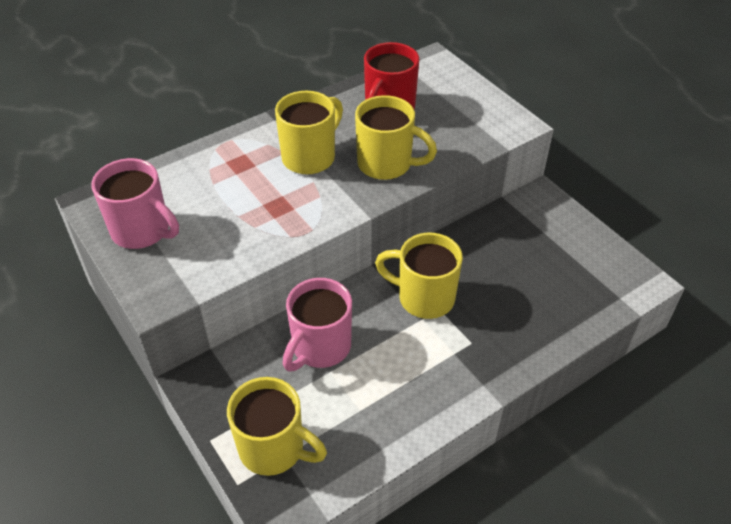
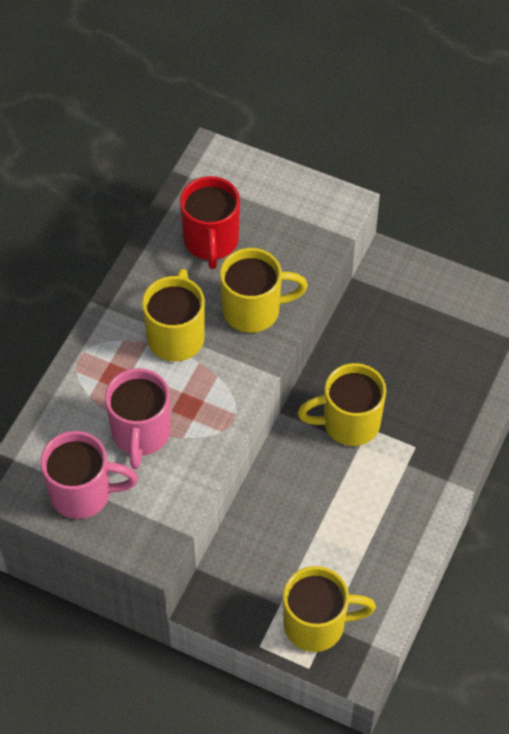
camera: 30 degrees left, 10 degrees up
pink mug [283,278,352,371] -> pink mug moved to [105,368,171,469]

